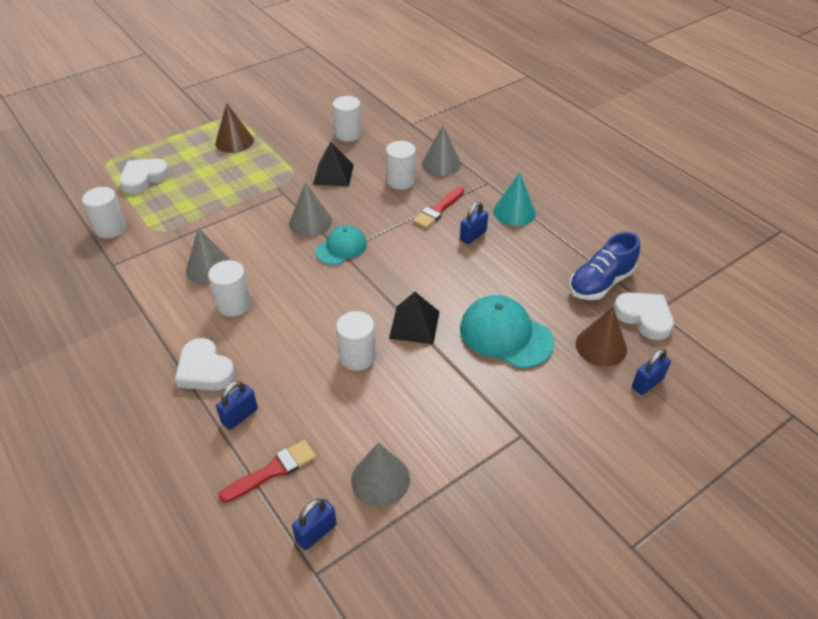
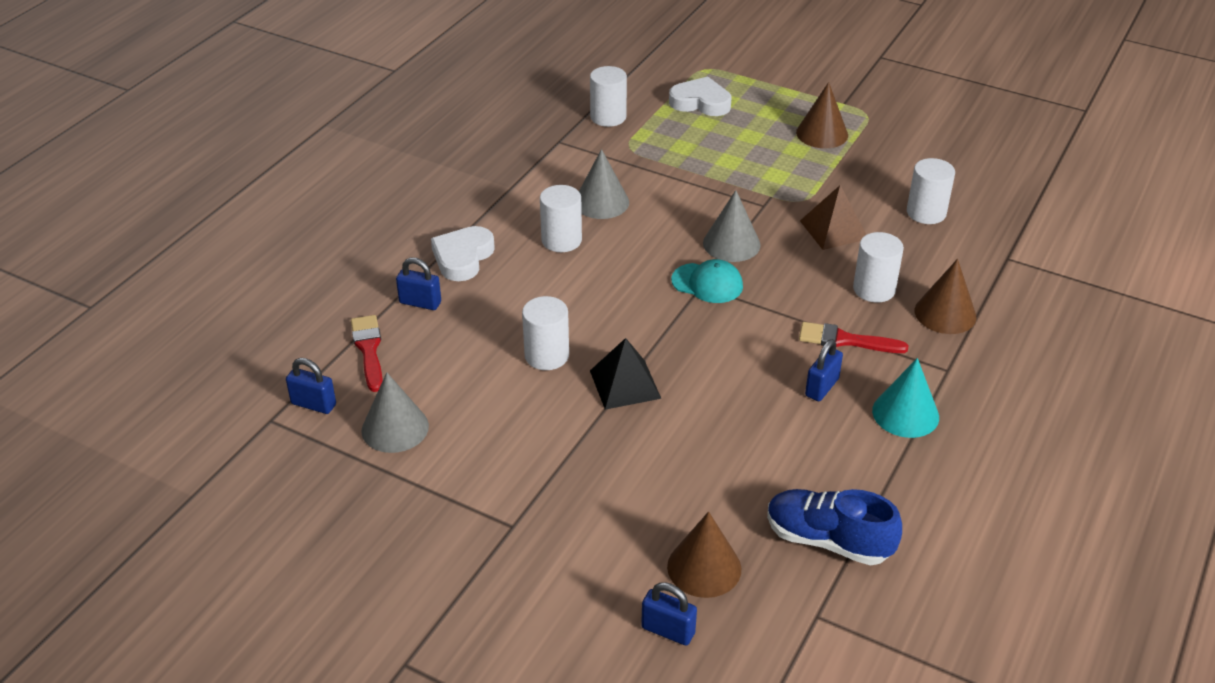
camera: 65 degrees right, 5 degrees down
red brush [219,440,316,502] -> red brush turned 135 degrees counterclockwise [351,315,383,392]
black pyramid [313,142,354,187] -> brown pyramid [800,185,866,250]
grey cone [422,125,461,176] -> brown cone [915,259,976,334]
blue padlock [460,202,488,244] -> blue padlock turned 75 degrees counterclockwise [805,339,843,401]
turquoise cap [460,295,554,368] -> none
white heart [614,292,674,340] -> none

